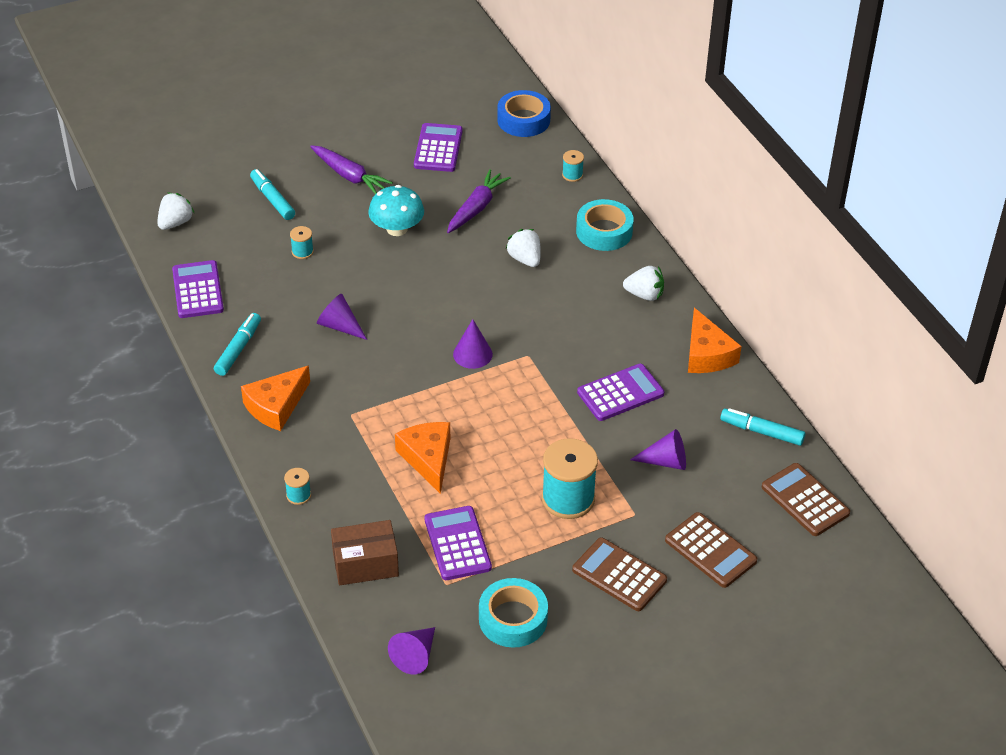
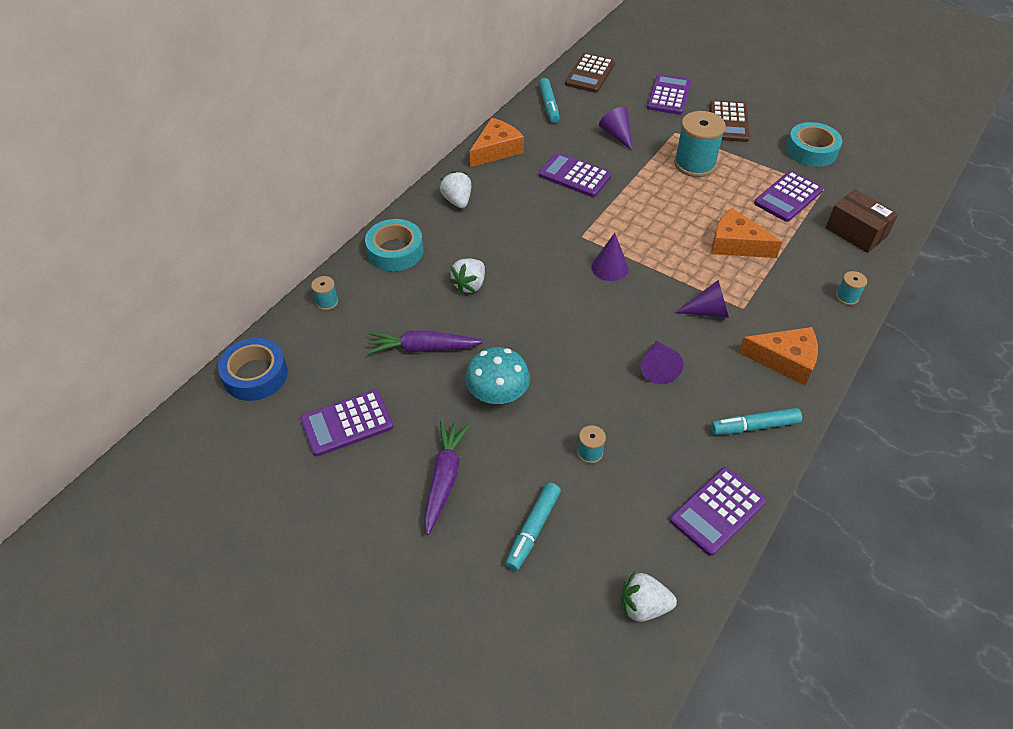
camera: 120 degrees left, 5 degrees up
purple cone [388,627,435,674] -> purple cone moved to [675,280,729,318]
orange cheese [395,422,450,494] -> orange cheese turned 75 degrees clockwise [711,208,782,258]
brown calculator [665,512,757,588] -> purple calculator [647,74,691,115]

